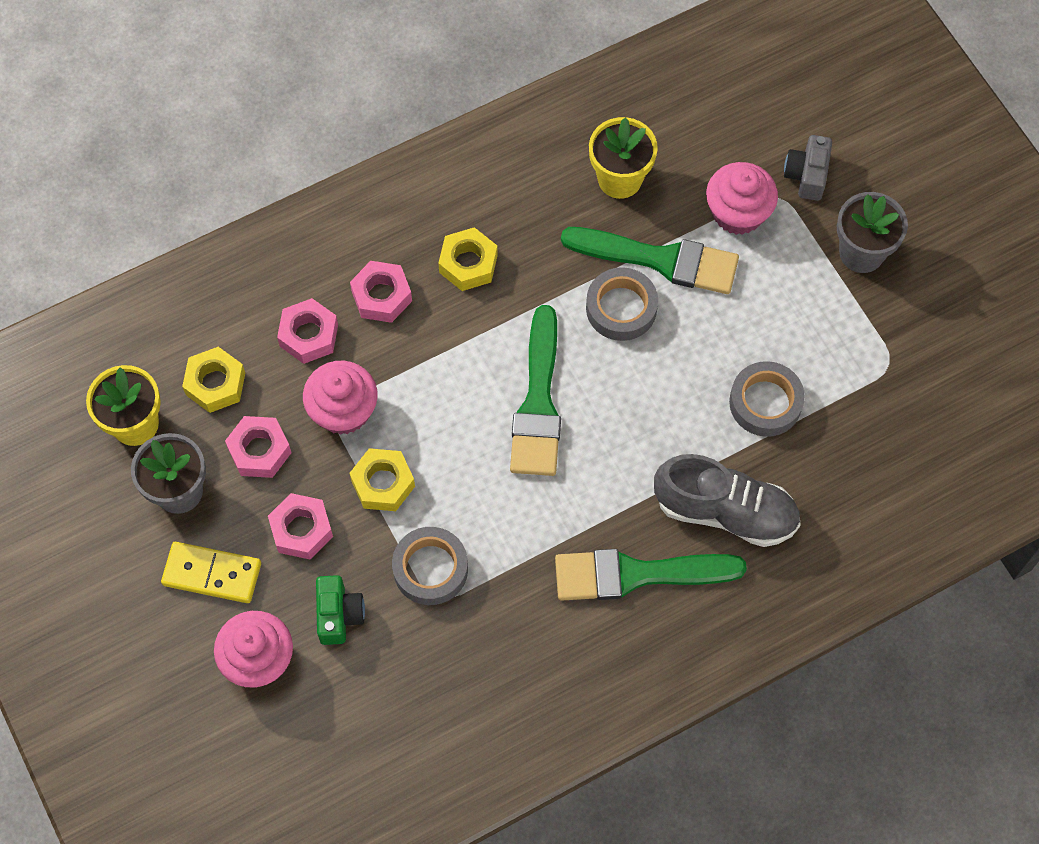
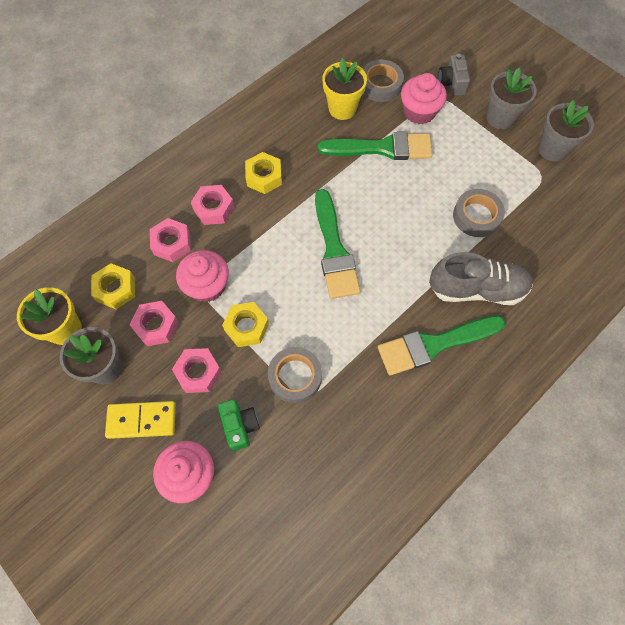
camera: 15 degrees left, 0 degrees up
grey tape [586,267,658,341] -> grey tape moved to [363,60,404,102]
none -> grey flower pot [538,100,594,162]

